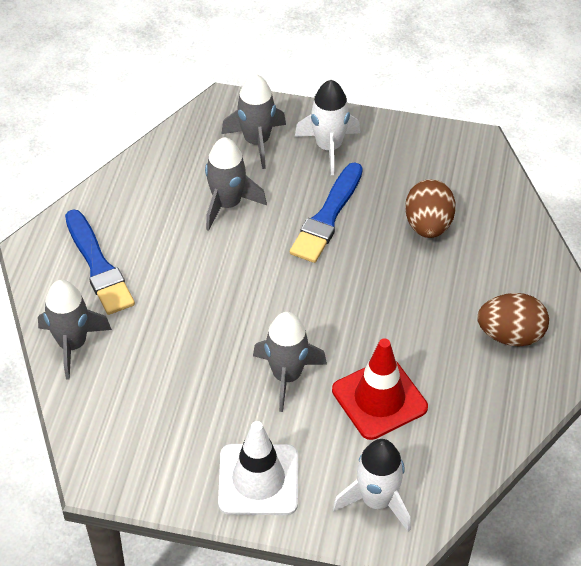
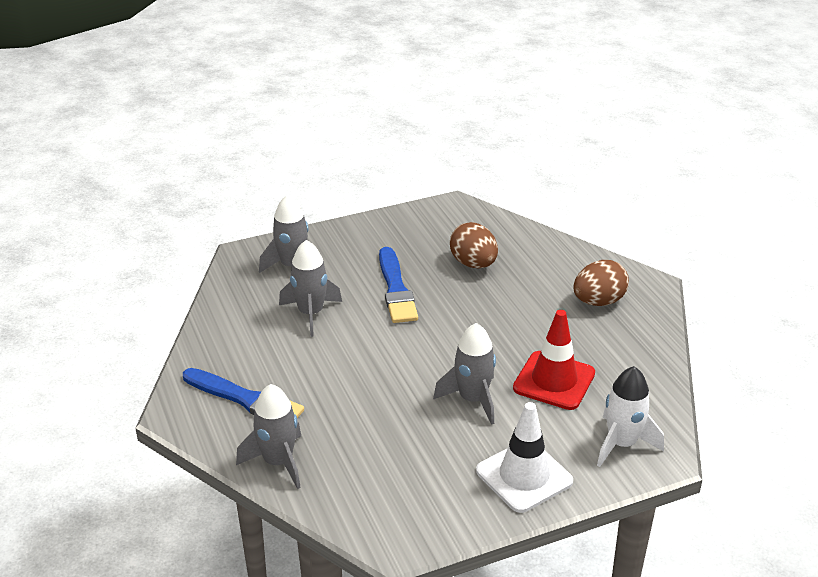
camera: 35 degrees left, 15 degrees down
white rocket [295,80,360,175] -> none

